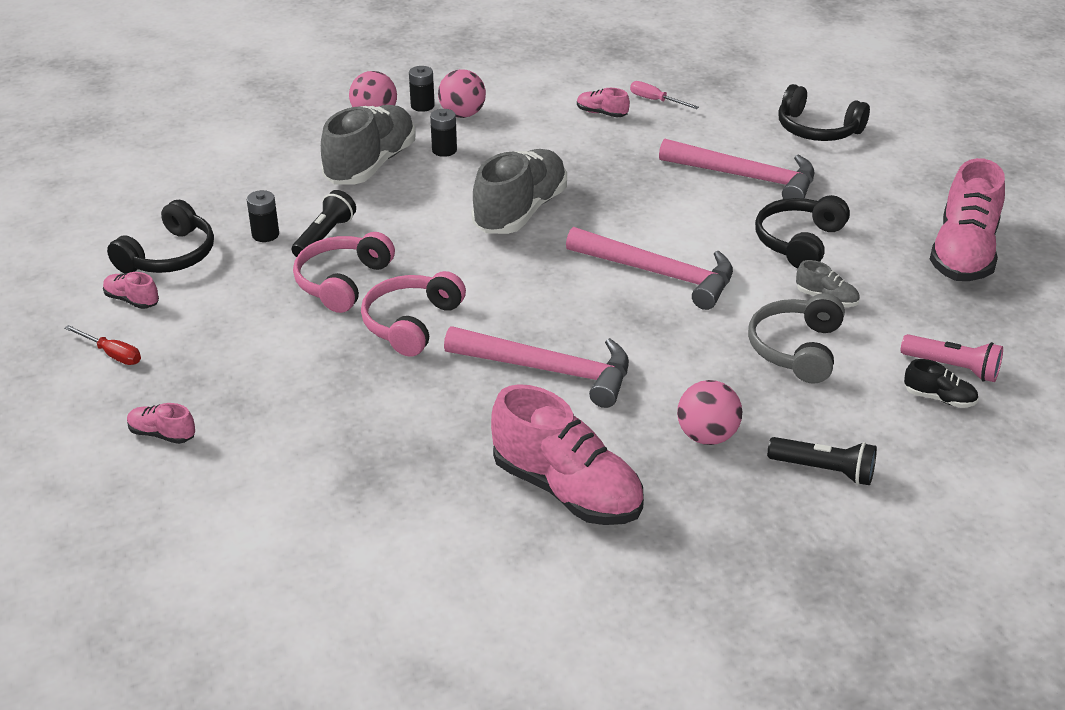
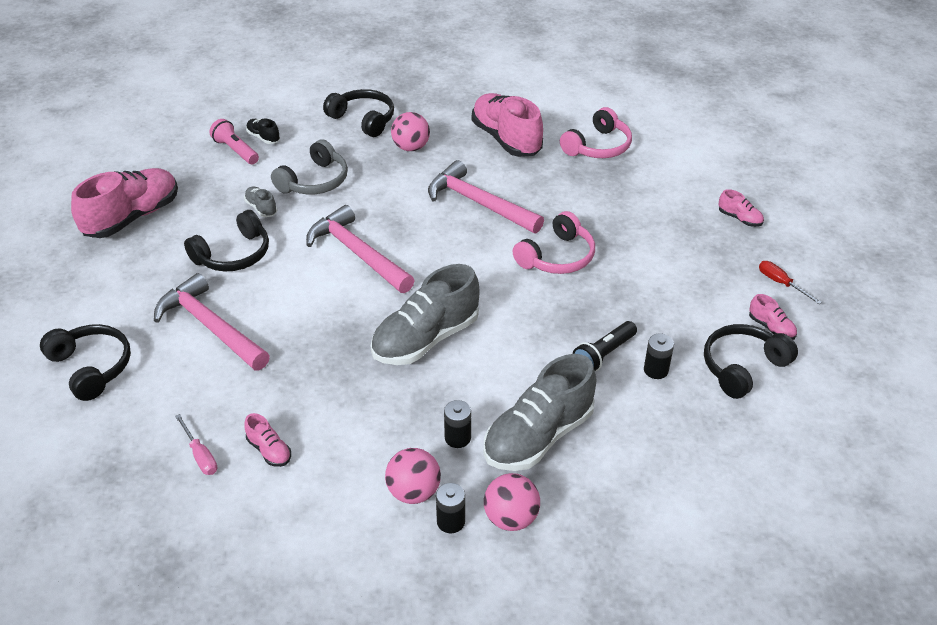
camera: 160 degrees left, 5 degrees up
pink headphones [293,232,395,313] -> pink headphones moved to [560,107,632,158]
black flashlight [767,437,877,485] -> black headphones [323,89,394,137]

